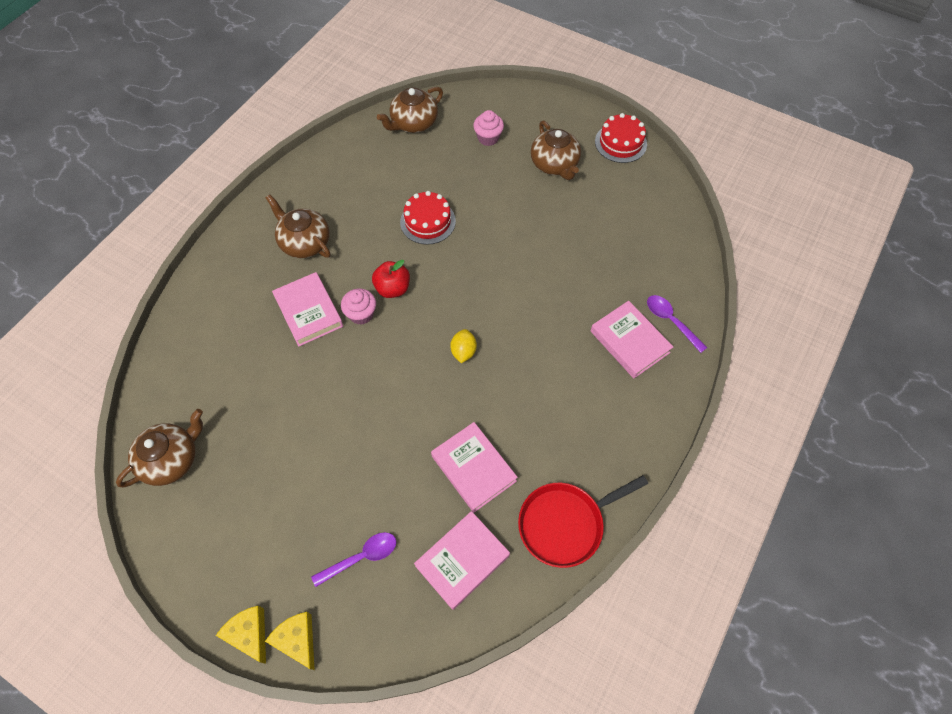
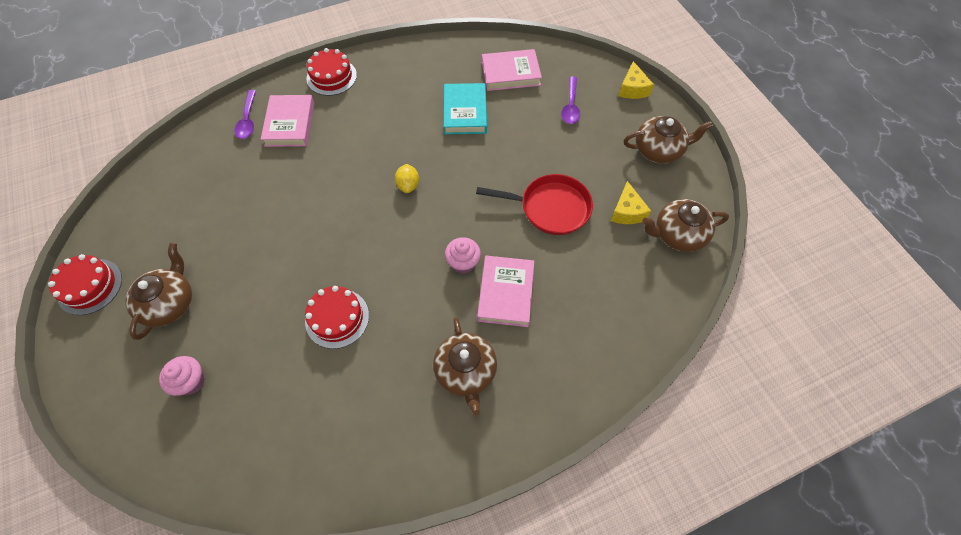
camera: 145 degrees left, 0 degrees up
yellow cheese [216,606,266,664] -> yellow cheese moved to [611,181,651,224]
purple spoon [311,532,396,587] -> purple spoon turned 90 degrees counterclockwise [561,77,580,124]
red apple [372,260,410,298] -> none
brown teapot [377,87,443,133] -> brown teapot moved to [624,116,713,164]
pink book [431,422,518,512] -> turquoise book [444,83,487,134]
yellow lemon [450,329,477,363] -> yellow lemon turned 45 degrees counterclockwise [395,164,419,193]
red pan [518,475,648,568] -> red pan moved to [476,174,593,235]
none -> red cake [306,48,357,96]

